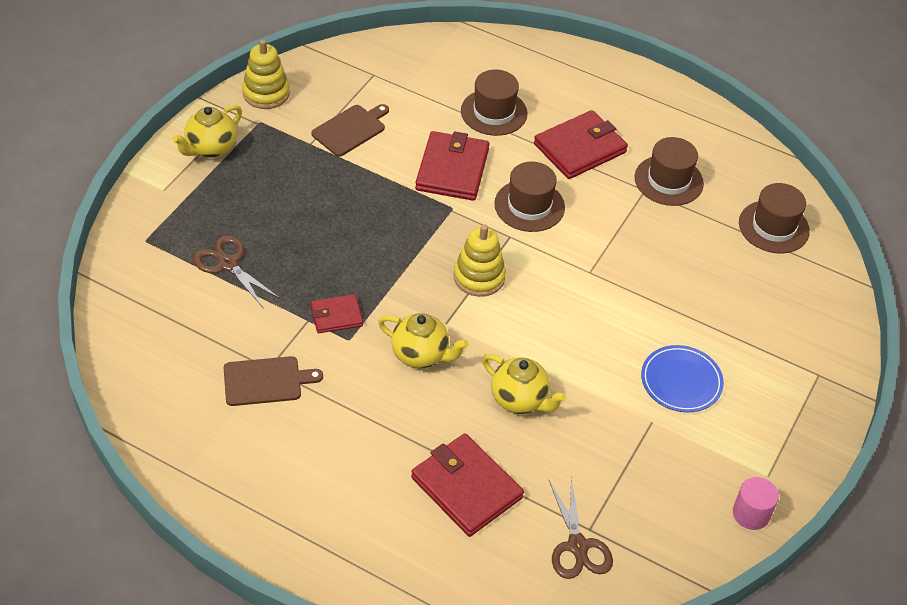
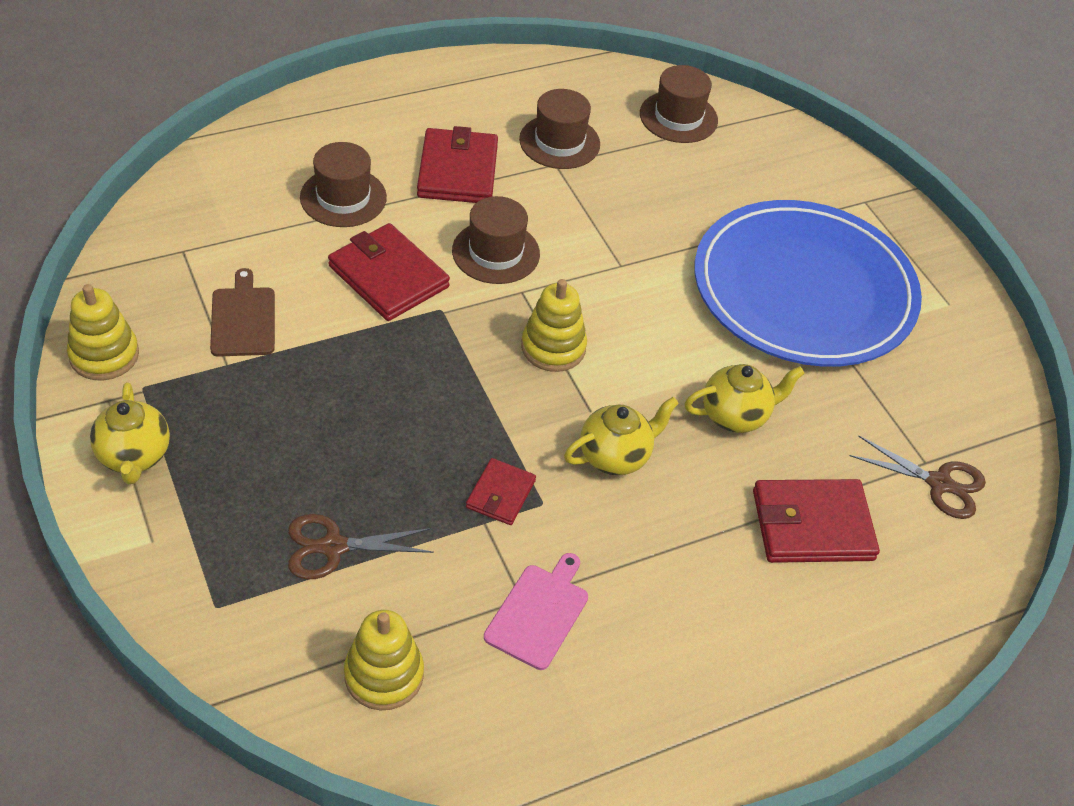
camera: 55 degrees left, 0 degrees up
brown cutting board [224,356,323,406] -> pink cutting board [484,553,588,670]
blue plate [641,345,724,412] -> blue plate [695,200,922,367], size x2.43
pink cylinder [733,477,779,530] -> none
none -> yellow stacking toy [344,610,424,710]

